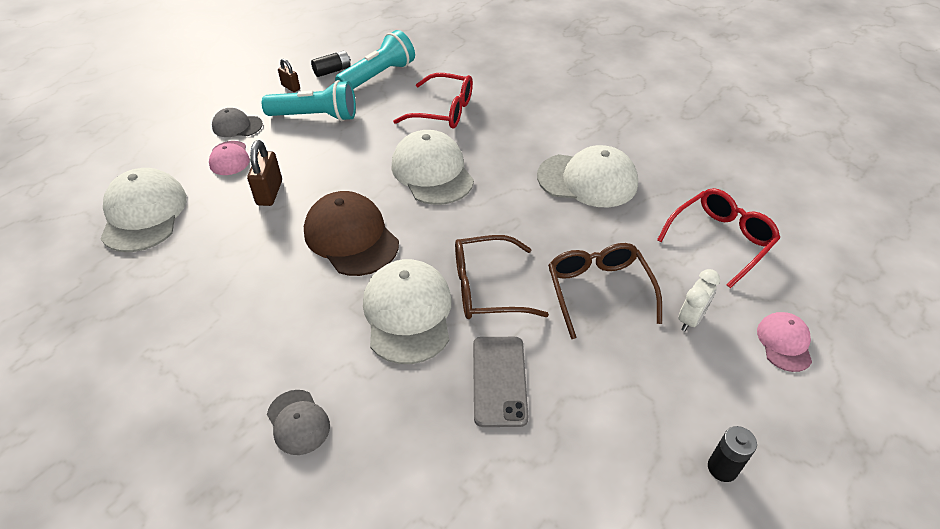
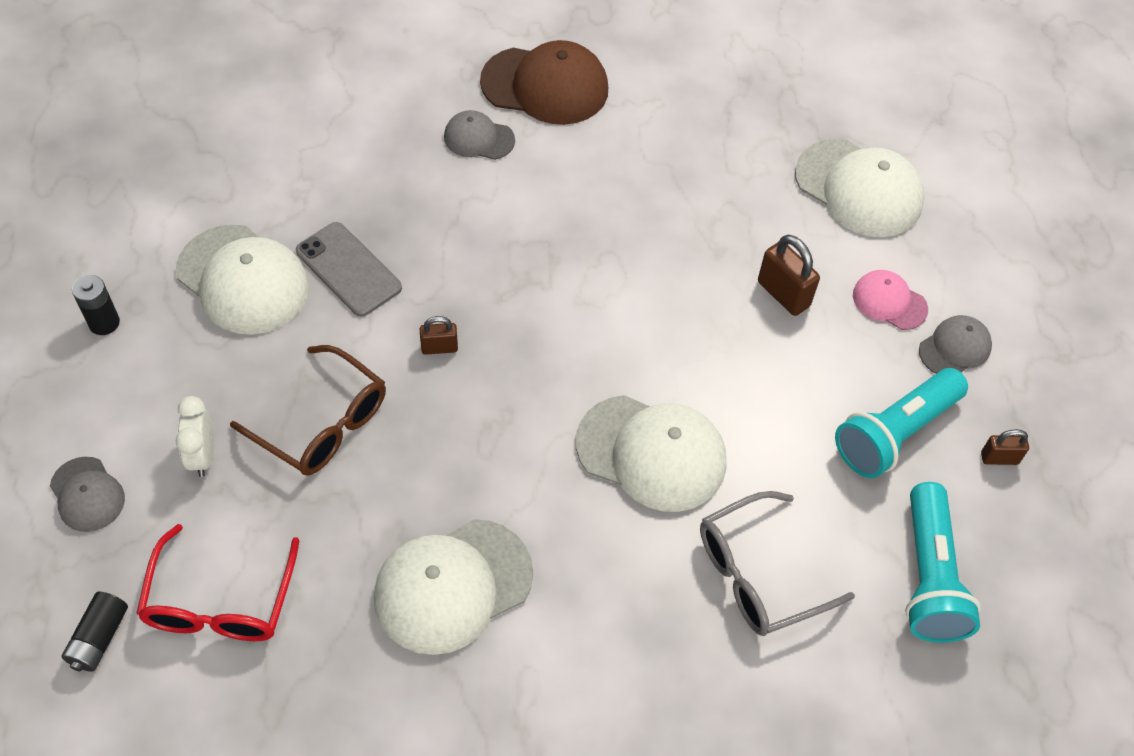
camera: 135 degrees right, 10 degrees up
brown cap [304,191,399,276] -> brown cap moved to [480,40,608,125]
black battery [311,50,351,77] -> black battery moved to [61,592,128,672]
white cap [363,259,452,364] -> white cap moved to [176,225,310,335]
red glasses [393,73,473,129] -> grey glasses [700,491,855,636]
brown glasses [455,235,549,319] -> brown padlock [420,316,458,355]
pink cap [757,312,812,372] -> grey cap [50,457,125,532]

